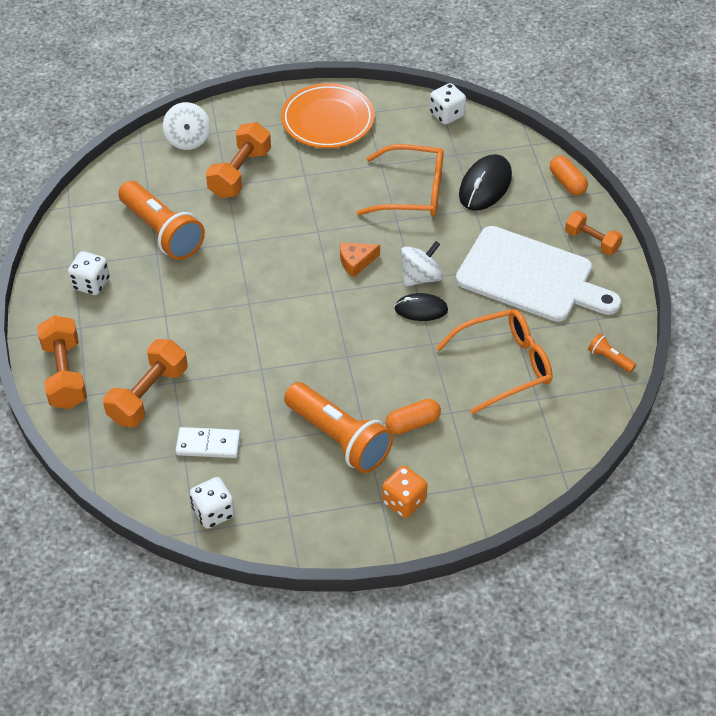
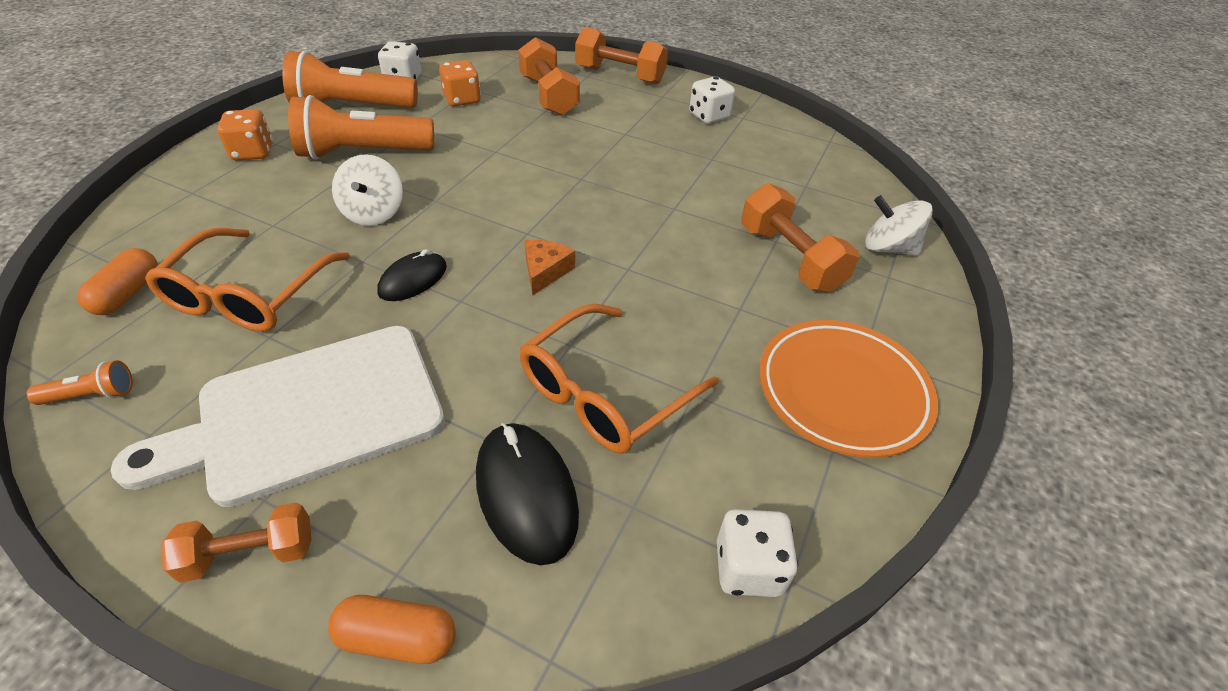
camera: 125 degrees right, 5 degrees down
orange flashlight [118,181,205,260] -> orange flashlight moved to [282,50,418,108]
white domino [175,427,240,458] -> orange dice [439,60,481,106]
orange capsule [386,399,441,435] -> orange capsule moved to [77,248,158,315]
white spinning top [401,241,443,287] -> white spinning top moved to [332,154,403,226]

